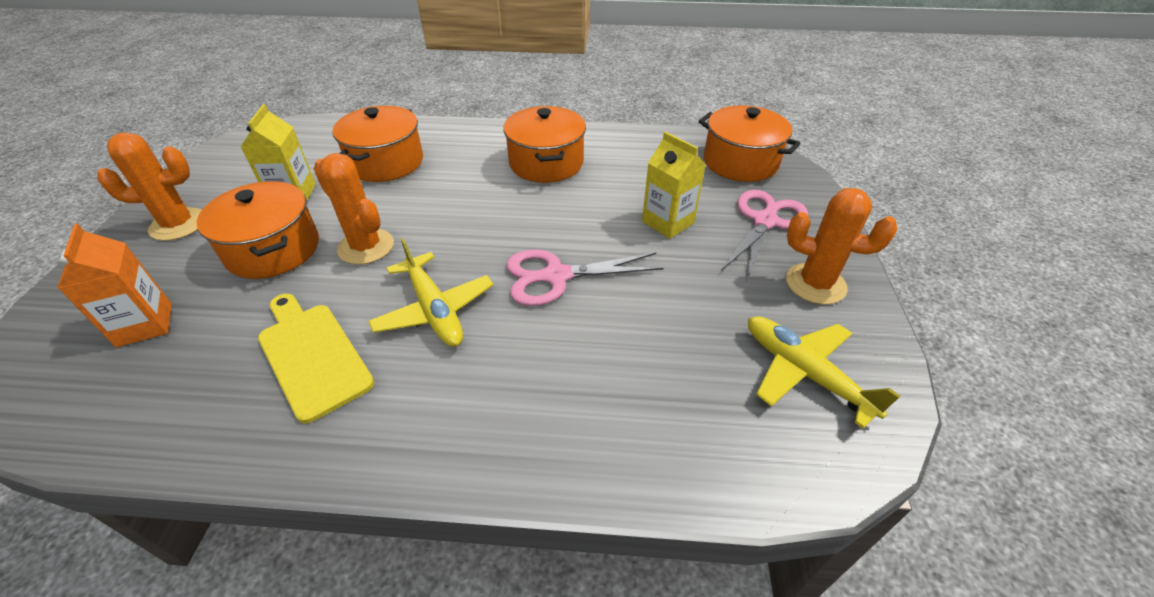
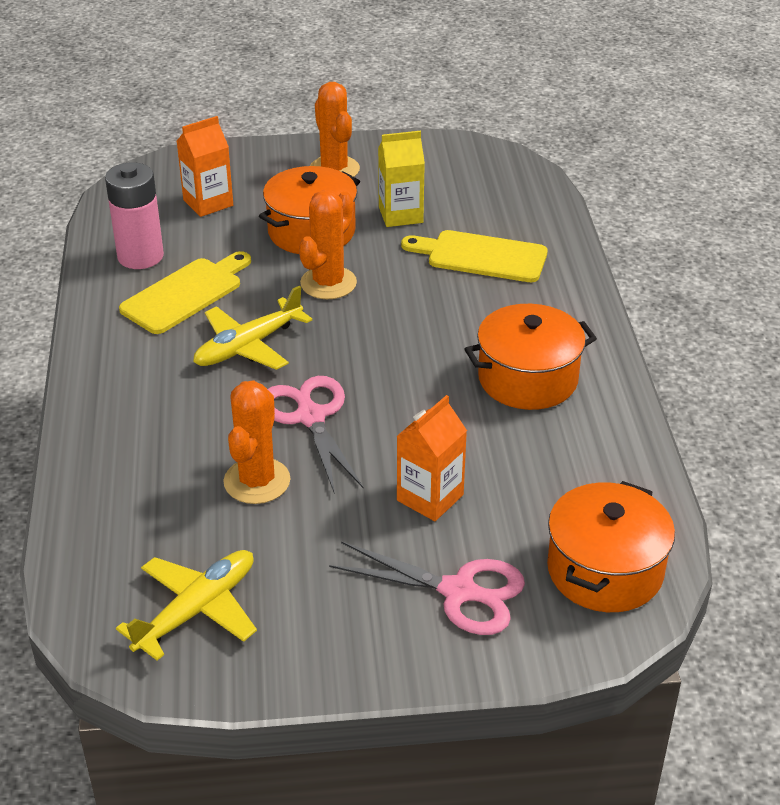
camera: 80 degrees right, 5 degrees down
orange pot [332,106,423,182] -> yellow cutting board [401,230,548,282]
yellow carton [642,132,706,239] -> orange carton [397,395,467,521]
orange cactus [786,188,897,304] -> orange cactus moved to [223,380,290,504]
none -> pink battery [105,162,164,269]

